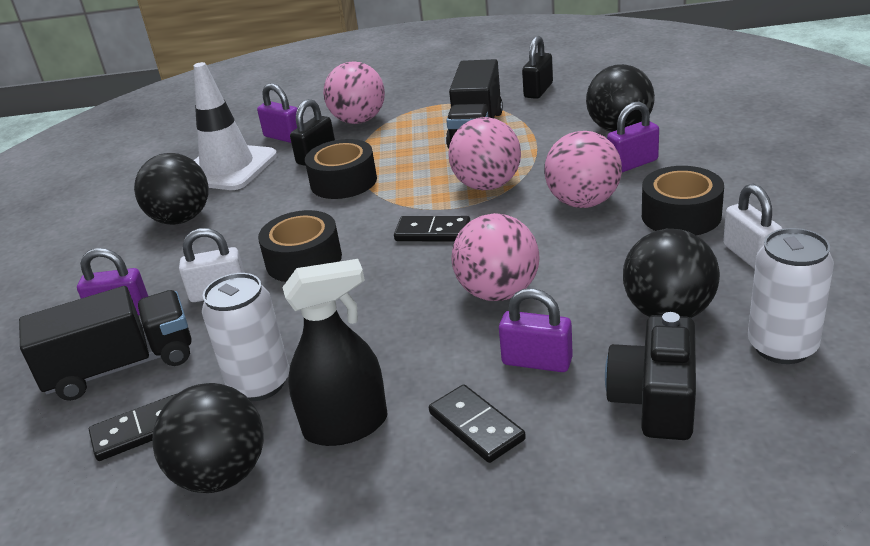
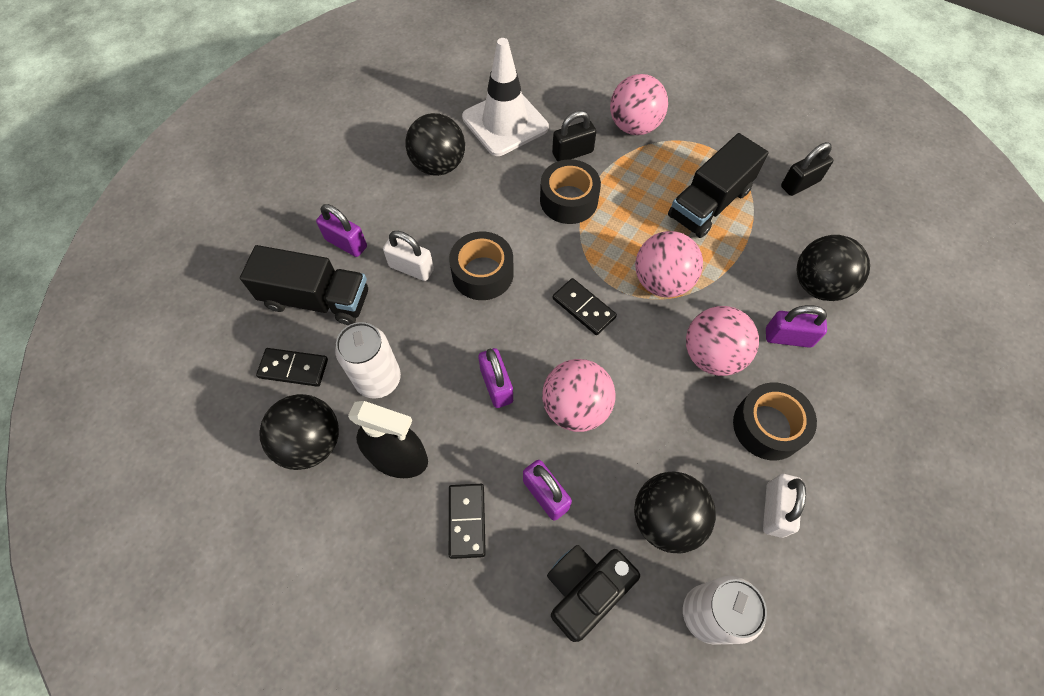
camera: 30 degrees right, 30 degrees up
purple padlock [257,83,298,143] -> purple padlock moved to [478,348,513,408]

